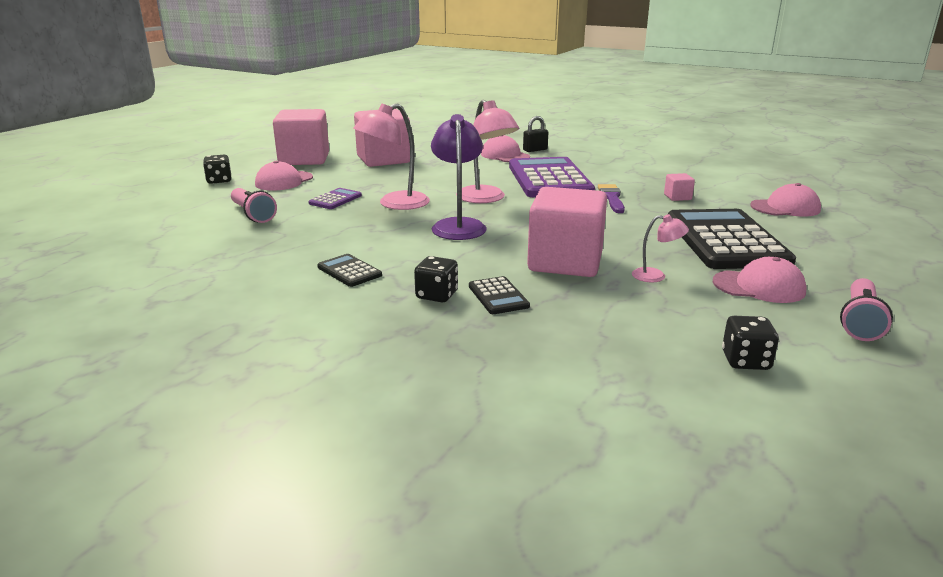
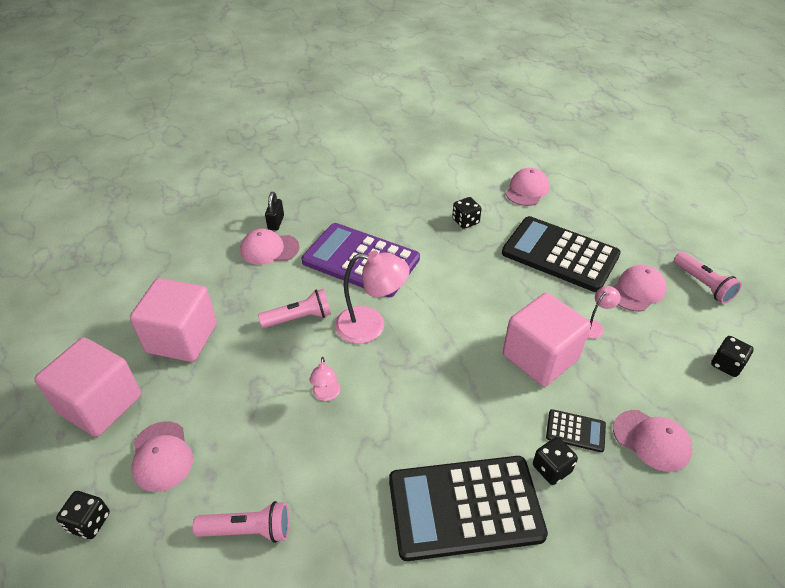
camera: 55 degrees left, 20 degrees up
purple calculator [308,188,362,209] -> none
black calculator [317,254,382,287] -> black calculator [389,456,548,561], size x2.35
pink lamp [353,103,430,210] -> pink lamp [309,357,340,401], size x0.51
purple lamp [431,114,487,240] -> none
purple brush [598,184,625,213] -> none
pink cube [664,173,695,201] -> black dice [452,197,481,229]
none -> pink flashlight [258,289,331,328]
none -> pink cap [613,410,692,472]

